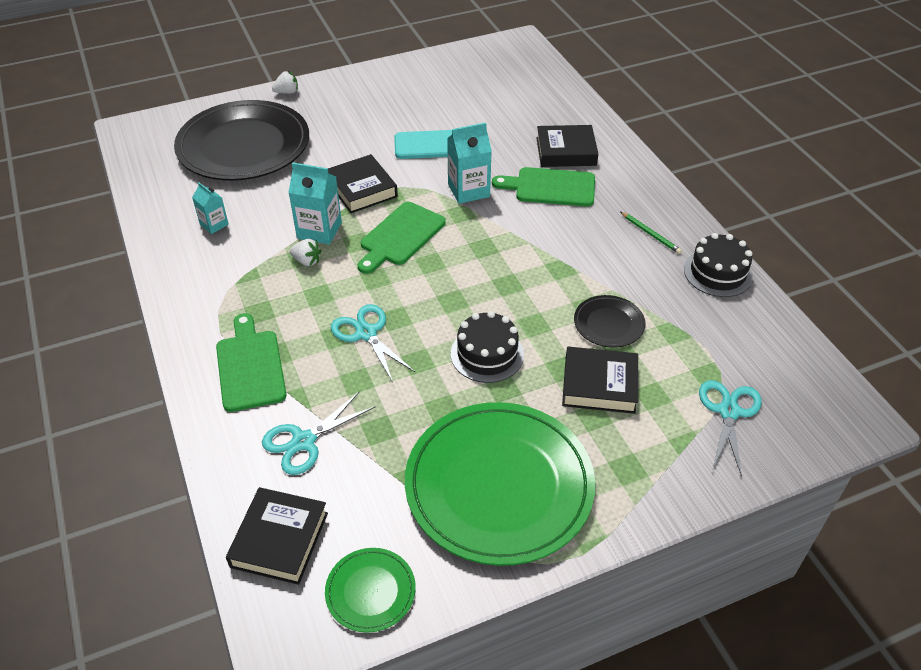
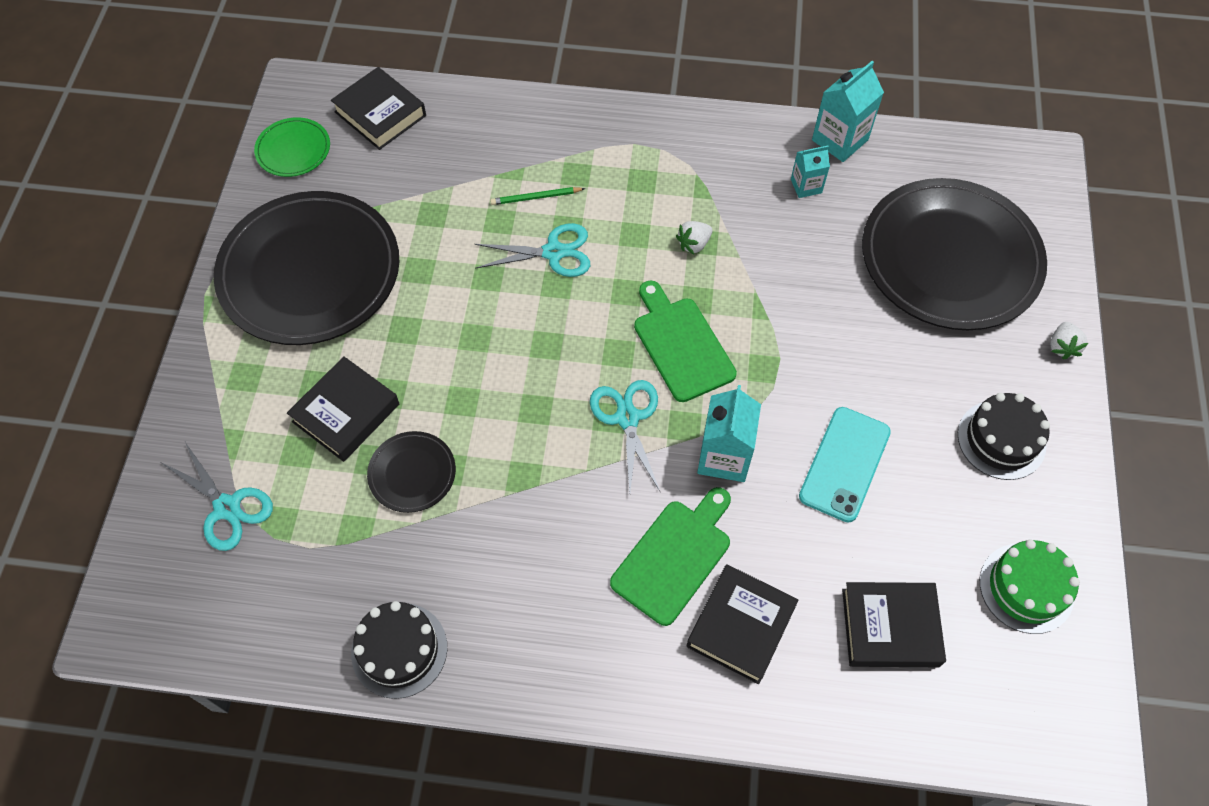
camera: 120 degrees right, 15 degrees up
green cutting board [216,313,286,412] -> none
turquoise scissors [262,392,375,475] -> turquoise scissors moved to [590,380,660,493]
turquoise carton [288,162,342,245] -> turquoise carton moved to [812,61,884,162]
black book [328,154,398,213] -> black book moved to [842,582,946,667]
green plate [405,402,595,566] -> black plate [214,191,399,345]
black cake [451,311,524,383] -> black cake moved to [958,393,1050,480]
green pencil [621,212,682,254] -> green pencil moved to [490,187,585,205]
none -> green cake [980,539,1080,634]

